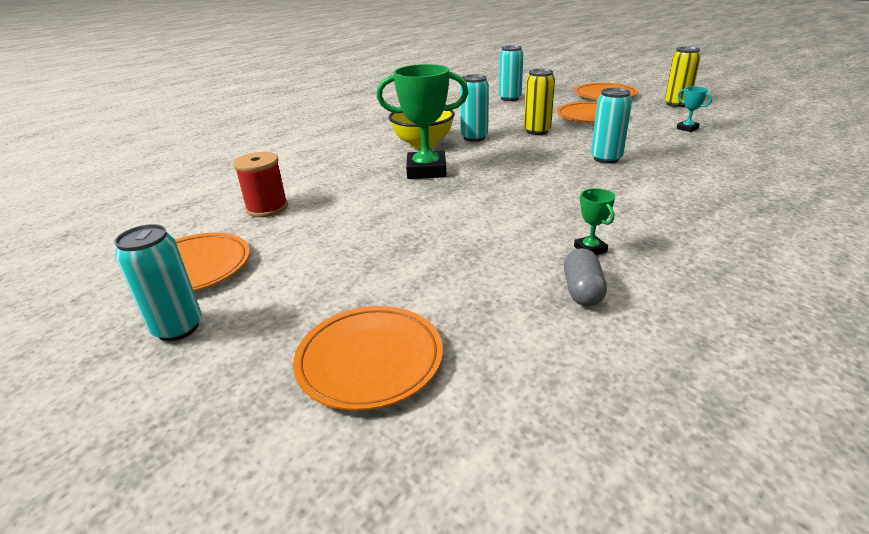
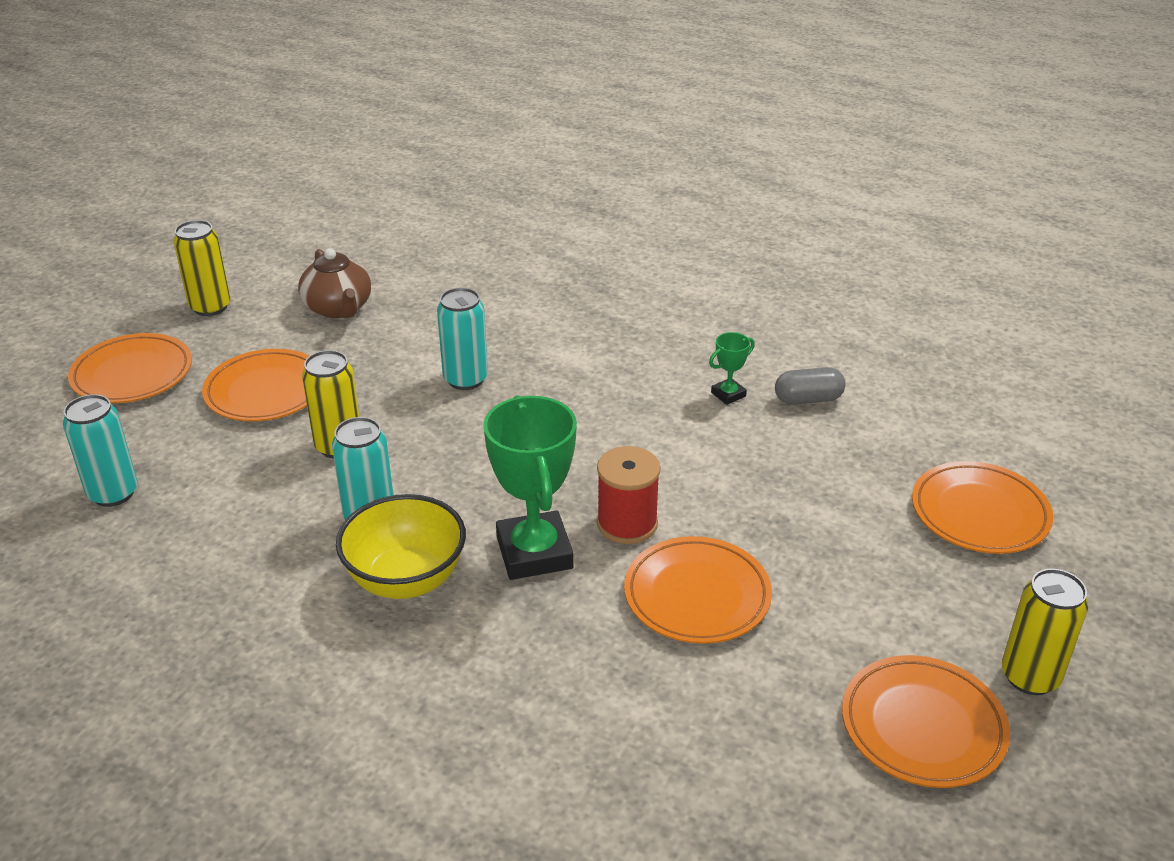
camera: 105 degrees left, 5 degrees up
turquoise can [114,224,202,341] -> yellow can [1002,569,1088,695]
red spool [233,152,288,217] -> red spool moved to [597,446,661,544]
turquoise trophy [677,87,712,132] -> brown teapot [298,248,371,318]
none -> orange plate [624,536,772,644]

